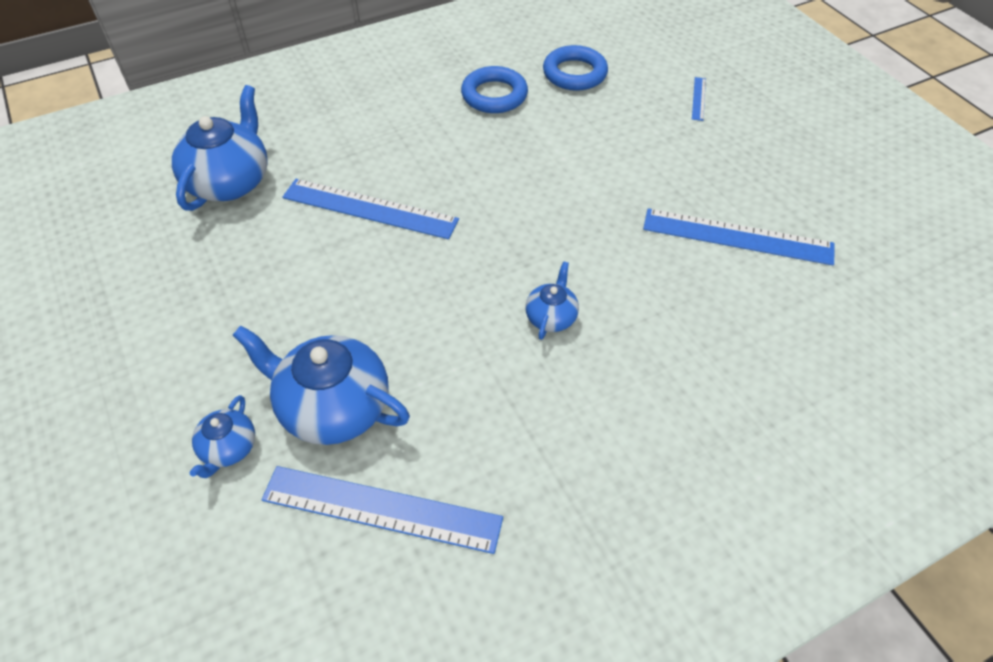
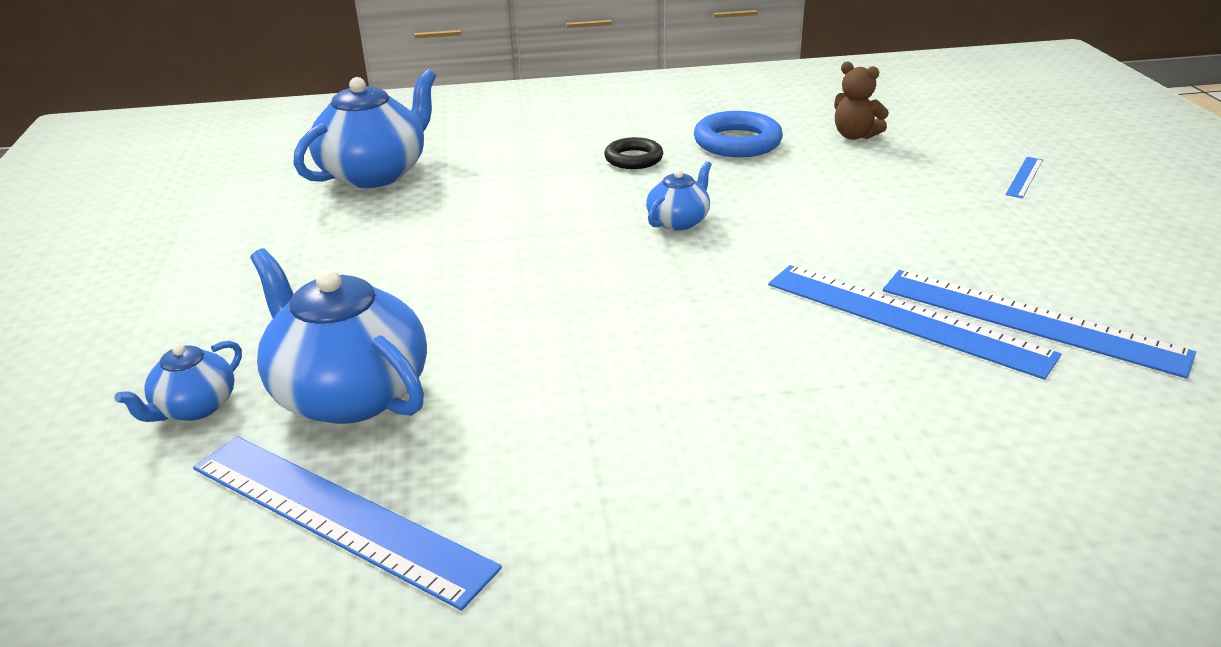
camera: 20 degrees right, 20 degrees down
blue ruler [282,179,459,239] -> blue ruler moved to [768,265,1061,380]
blue teapot [525,261,579,340] -> blue teapot moved to [646,161,712,231]
blue ring [543,45,608,91] -> brown teddy bear [834,62,889,140]
none -> black ring [604,137,663,169]

